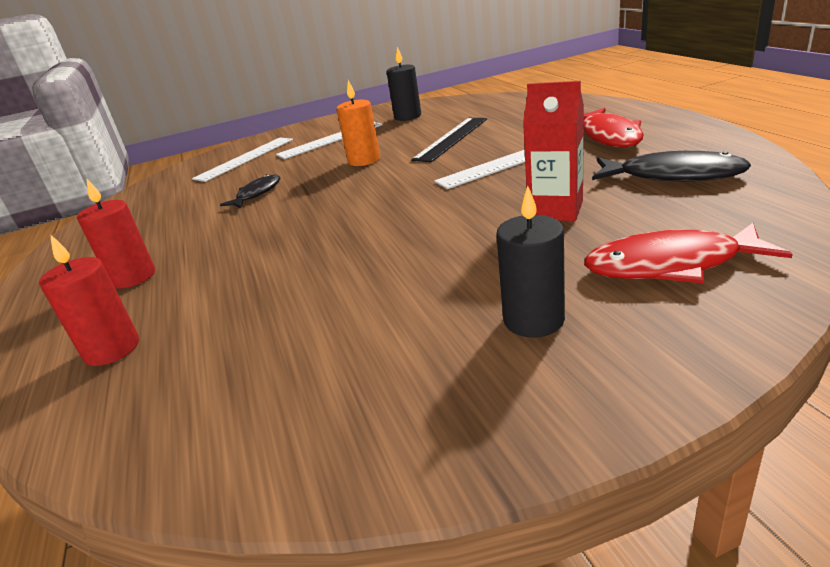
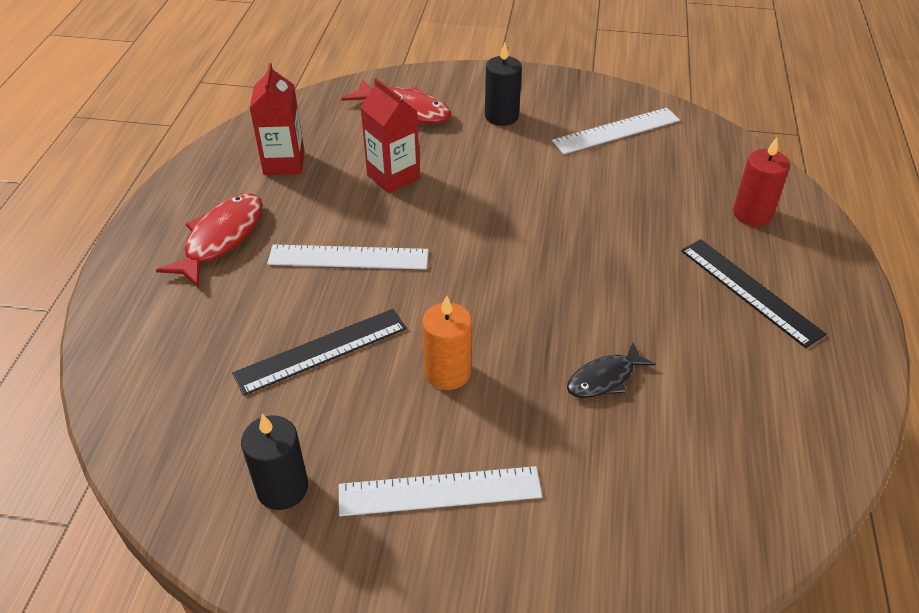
camera: 155 degrees left, 15 degrees up
red candle [77,178,155,289] -> black ruler [681,239,826,348]
white ruler [192,138,293,182] -> white ruler moved to [552,108,680,154]
black fish [592,151,751,181] -> red carton [250,63,305,175]

